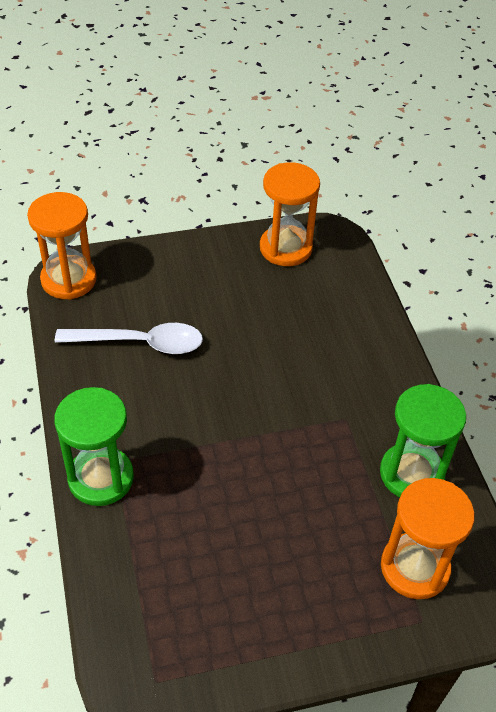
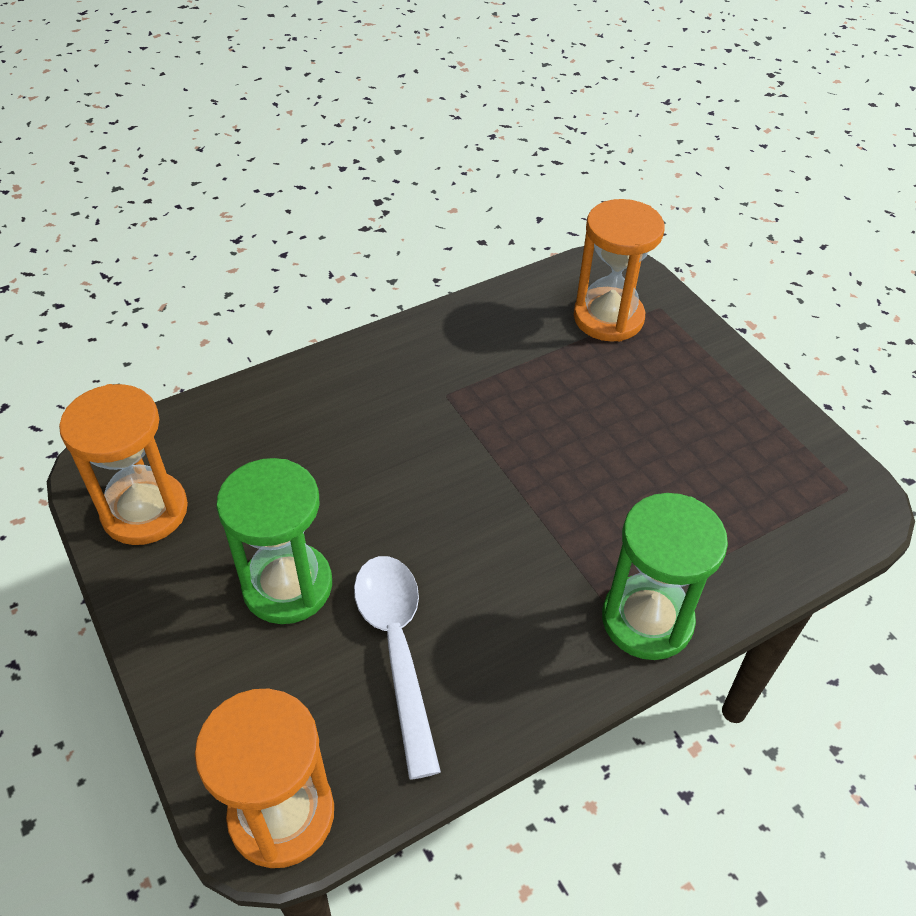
camera: 105 degrees left, 0 degrees up
green hourglass [380,384,466,497] -> green hourglass moved to [216,458,332,624]

